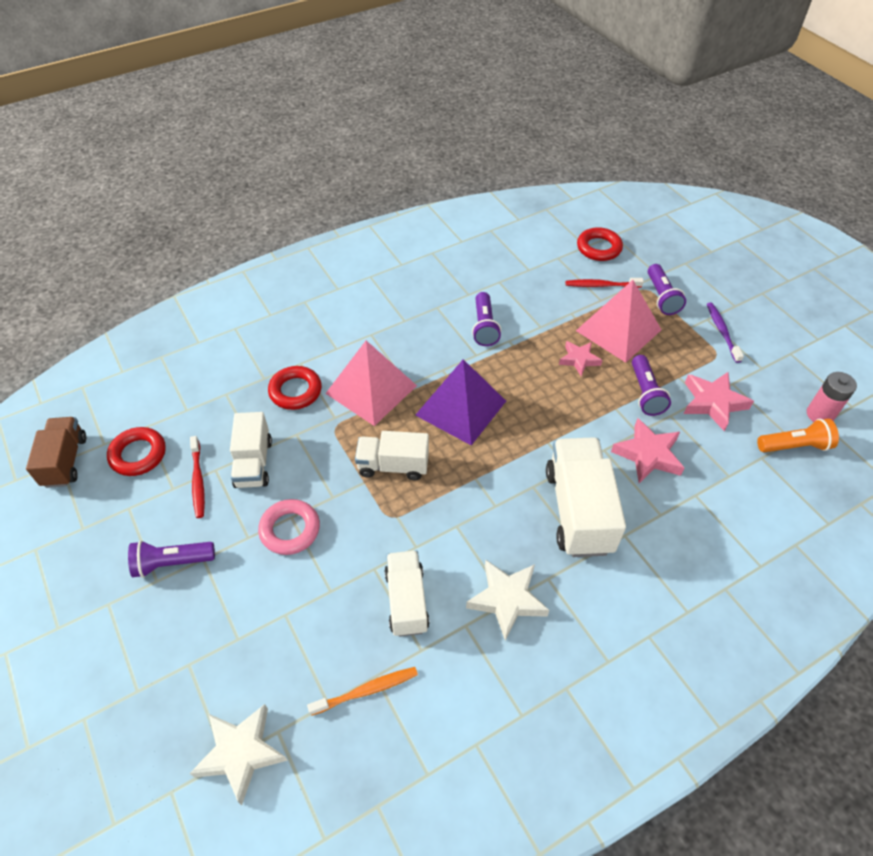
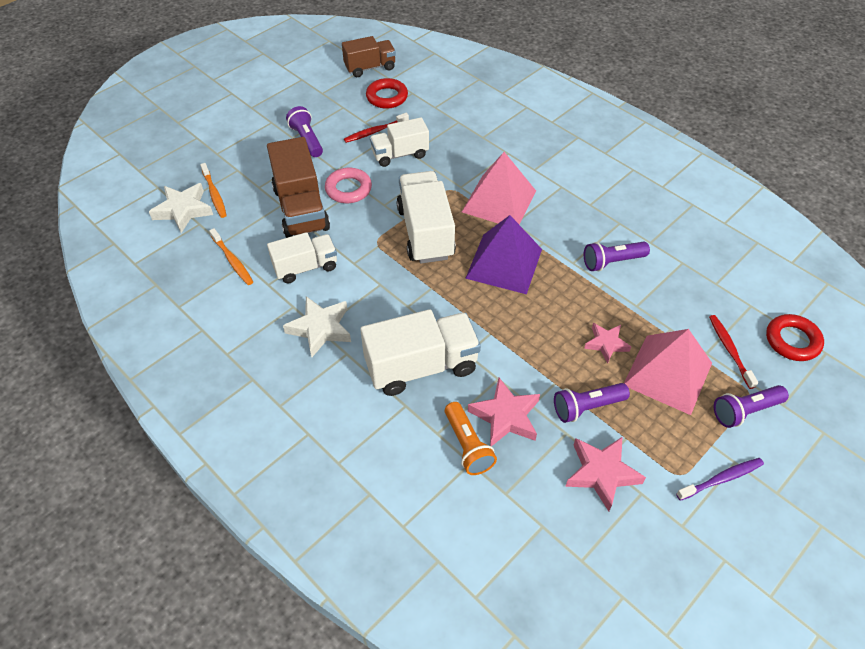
camera: 75 degrees right, 0 degrees up
red ring [268,366,322,410] -> none
white truck [355,431,429,481] -> white truck [396,171,456,263], size x1.57
orange flashlight [757,419,839,452] -> orange flashlight moved to [445,402,497,475]
pink battery [807,372,857,422] -> none
none -> orange toothbrush [200,163,227,218]
none -> brown truck [267,137,330,238]

